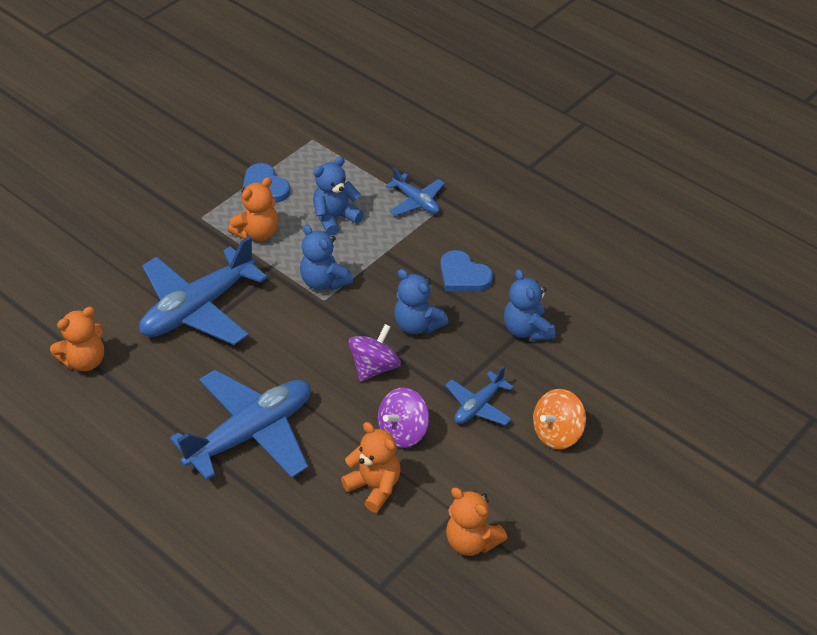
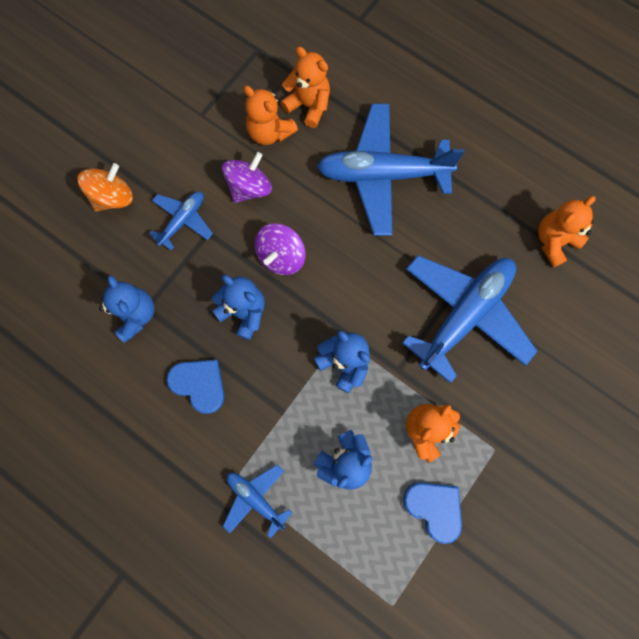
camera: 175 degrees right, 30 degrees up
blue plane [170,370,311,480] -> blue plane turned 45 degrees clockwise [317,104,464,236]
orange teddy bear [446,487,507,556] -> orange teddy bear moved to [280,47,330,128]

